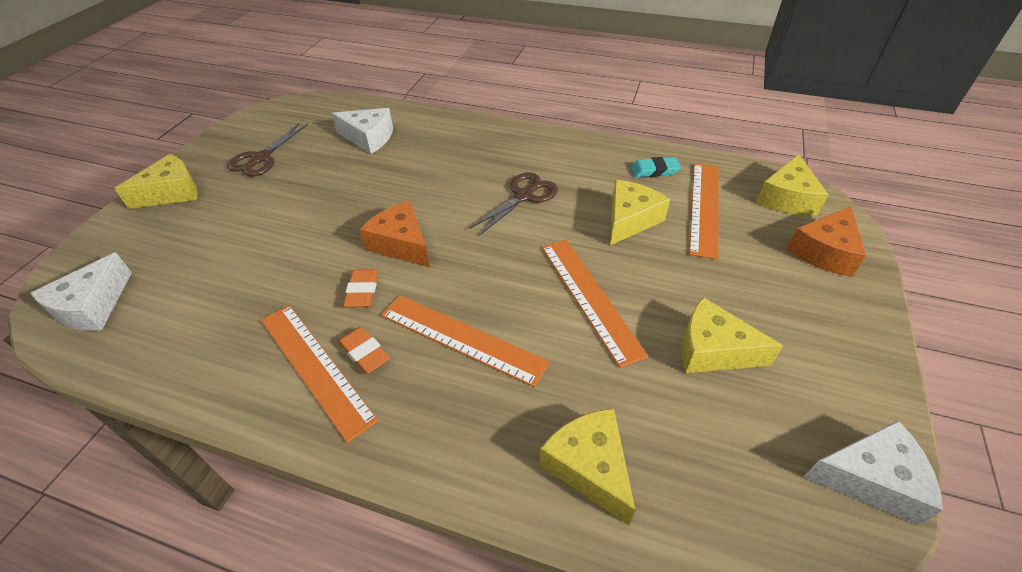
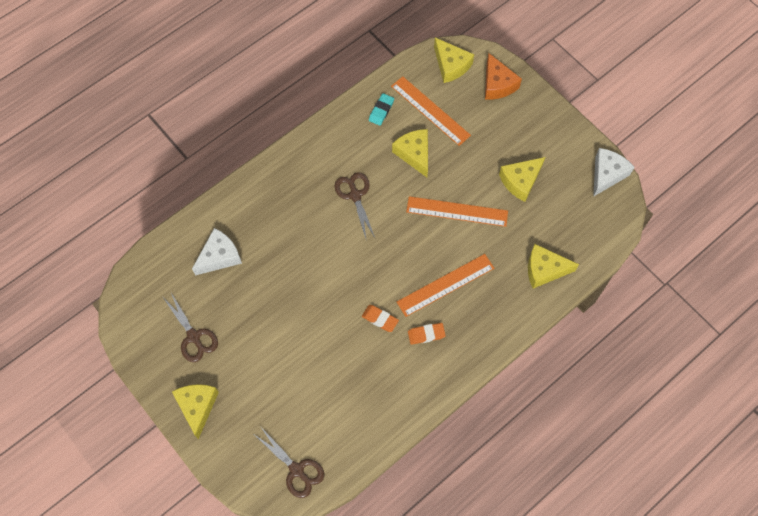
camera: 60 degrees left, 20 degrees up
white cheese [30,252,132,331] -> brown scissors [255,429,324,498]
orange ruler [261,305,379,443] -> none
orange cheese [359,201,430,267] -> none

